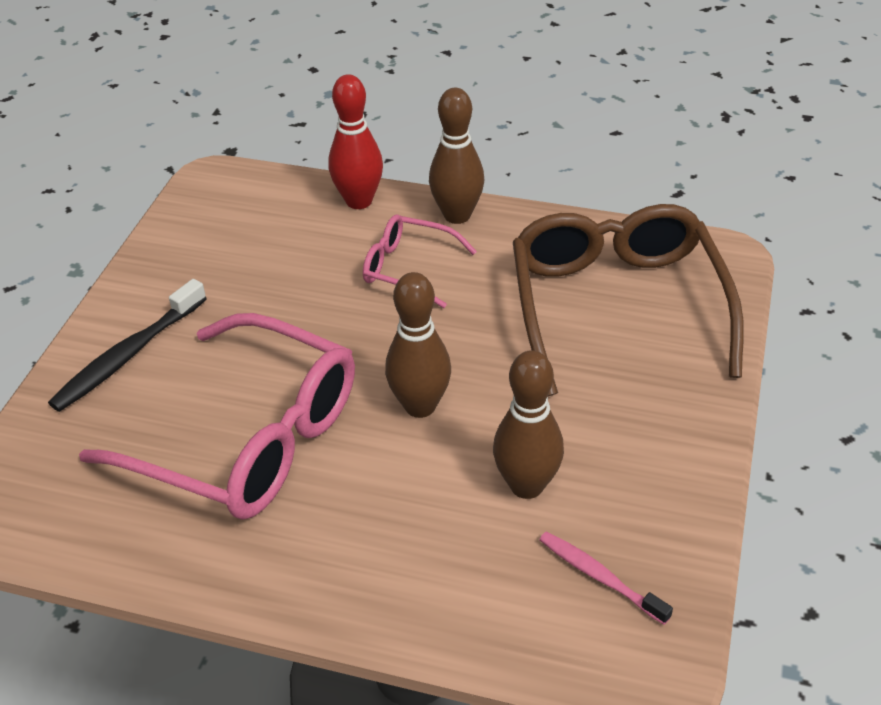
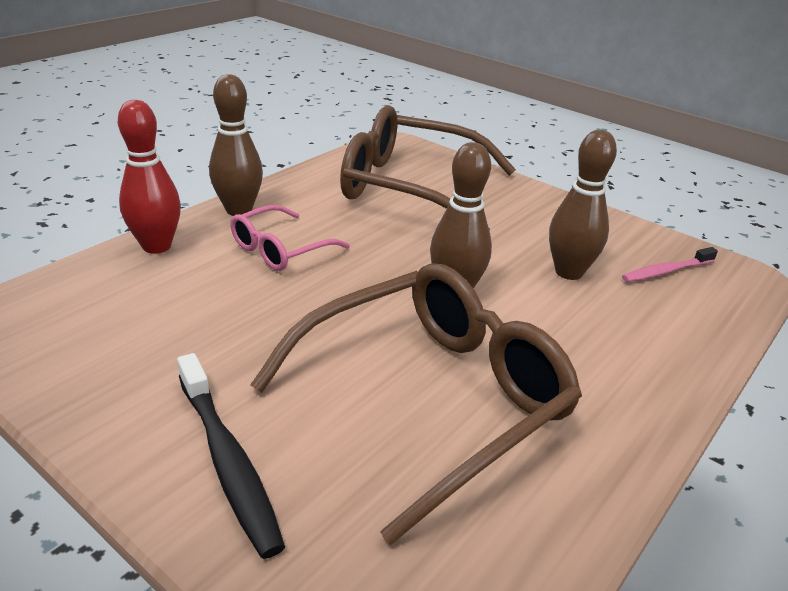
camera: 70 degrees left, 10 degrees down
pink glasses [79,313,355,520] -> brown glasses [250,263,582,545]

